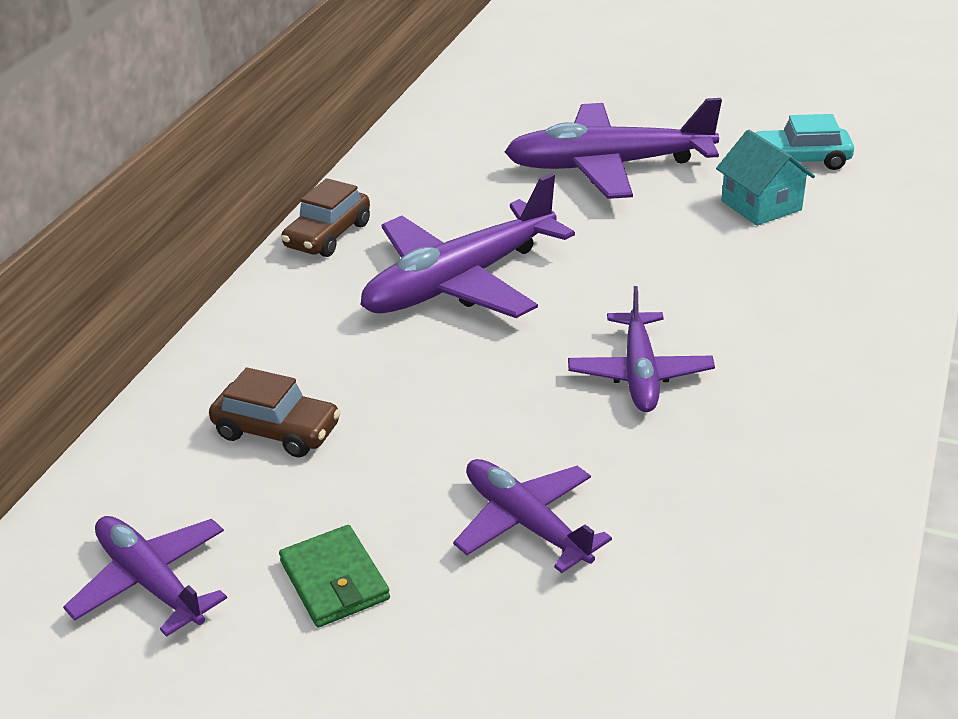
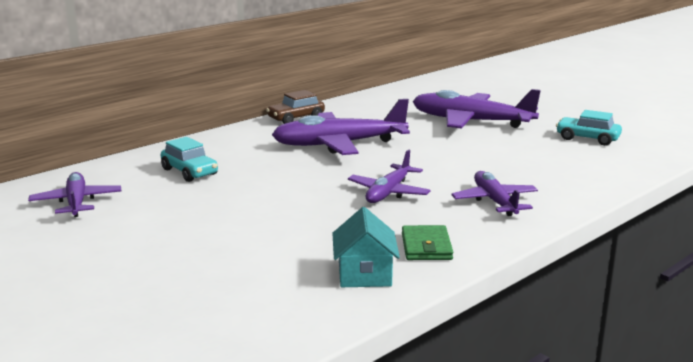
camera: 25 degrees right, 15 degrees down
brown car [209,367,341,457] -> turquoise car [161,137,218,182]
green wallet [279,525,390,627] -> green wallet moved to [402,225,453,260]
purple plane [453,459,612,573] -> purple plane moved to [451,171,538,216]
turquoise house [716,130,815,226] -> turquoise house moved to [332,207,400,287]

